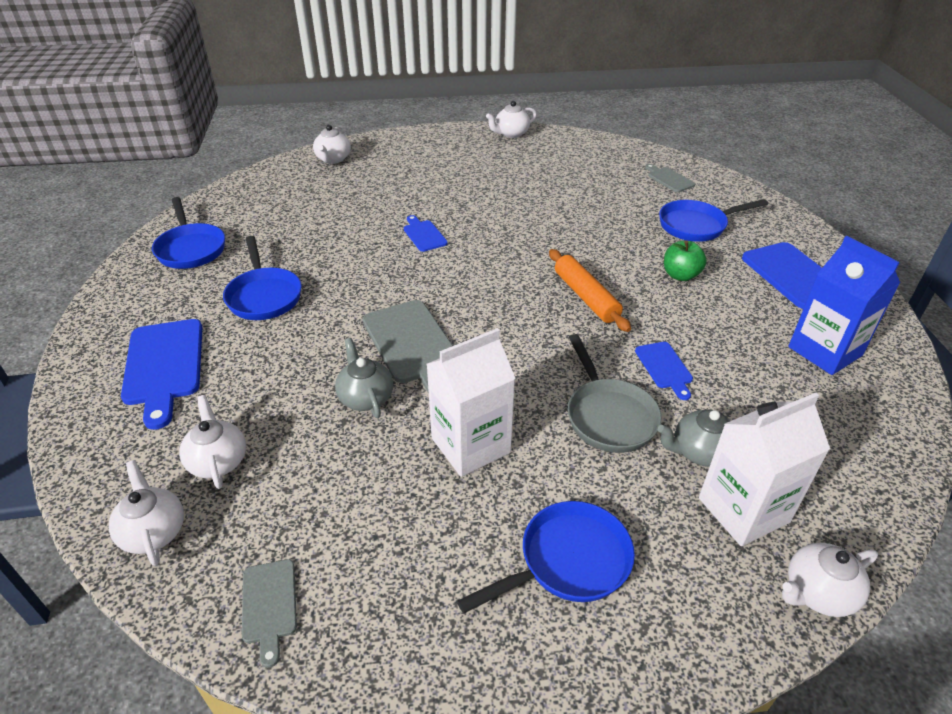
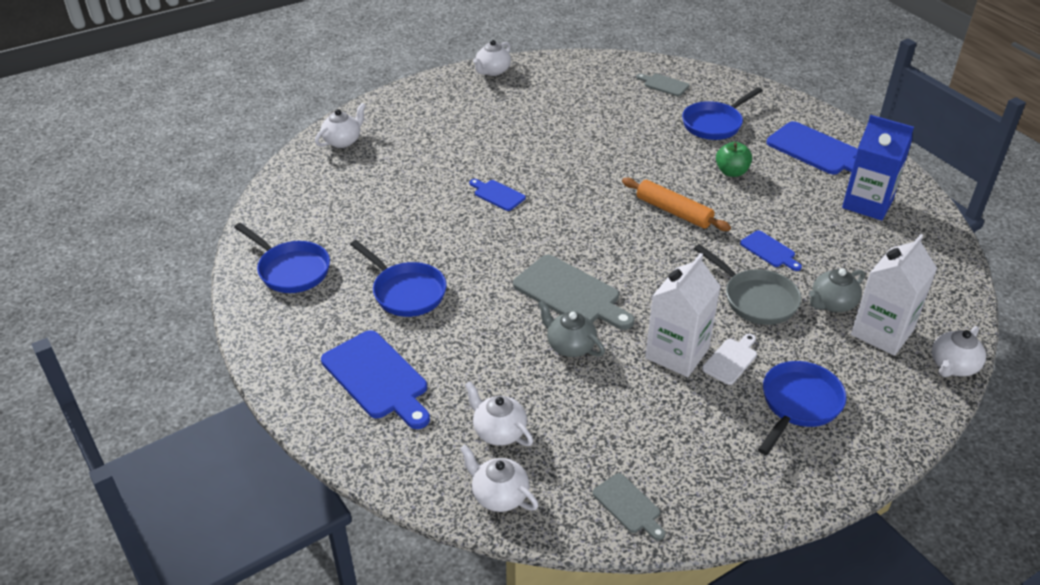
camera: 25 degrees left, 0 degrees up
white teapot [313,125,351,164] -> white teapot turned 120 degrees counterclockwise [315,103,366,148]
none -> white cutting board [702,334,757,385]

